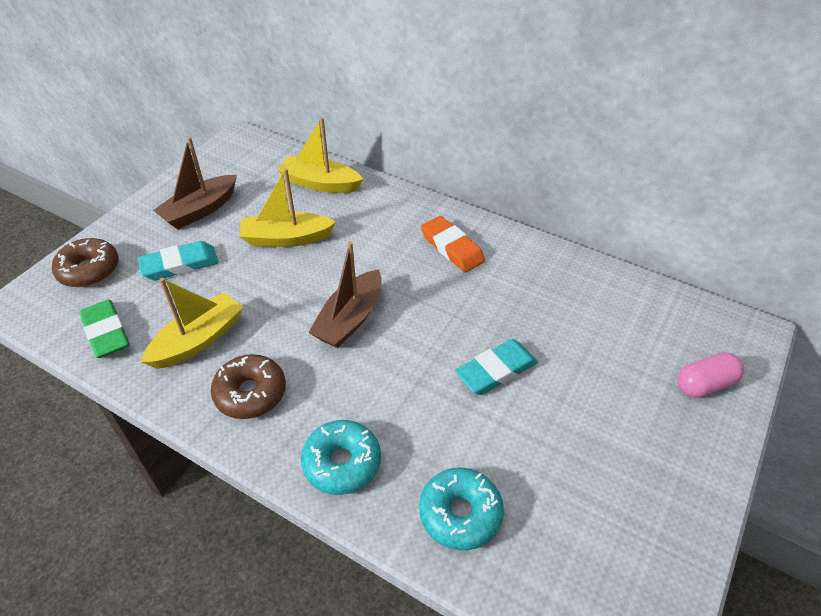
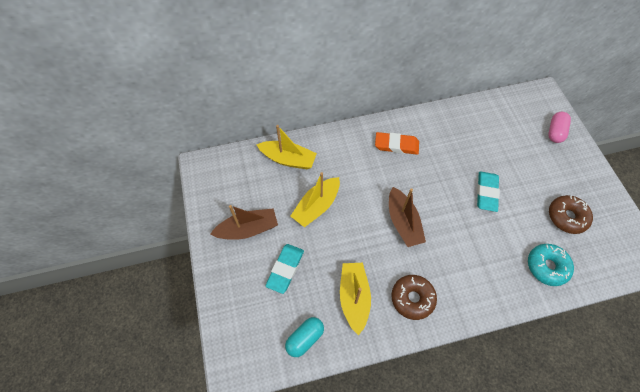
camera: 45 degrees left, 15 degrees up
brown donut [52,238,119,287] -> brown donut moved to [549,195,593,234]
green eraser [79,300,130,358] -> turquoise capsule [285,317,324,357]
brown boat [153,137,237,229] -> brown boat turned 105 degrees counterclockwise [210,205,278,240]
yellow boat [278,117,363,193] -> yellow boat turned 135 degrees counterclockwise [256,125,317,169]
turquoise donut [301,420,381,495] -> none

